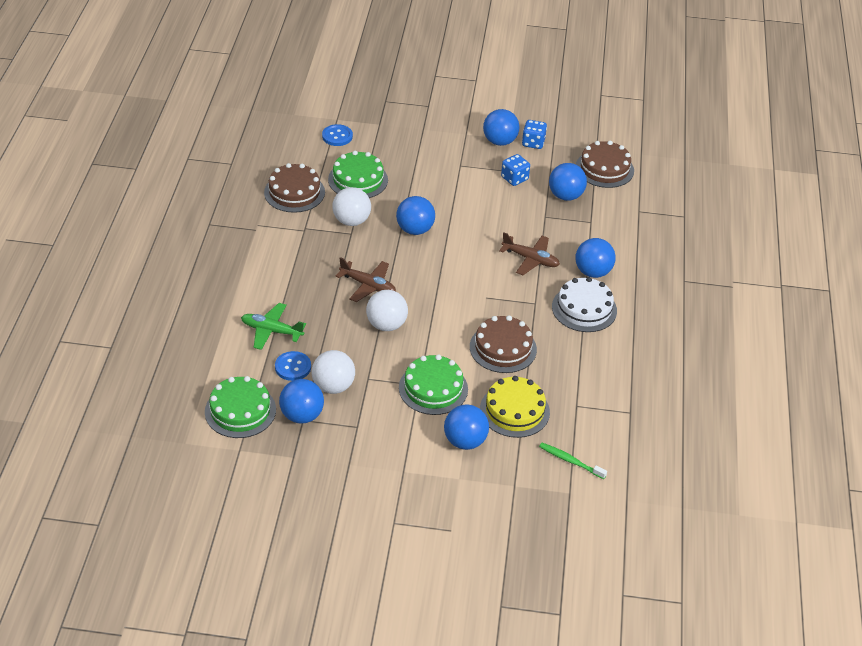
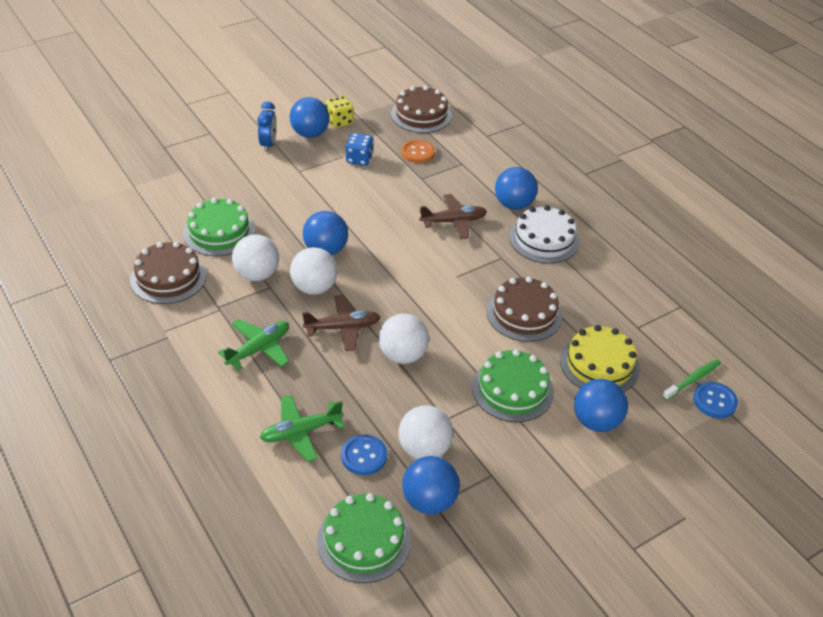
camera: 40 degrees left, 0 degrees up
blue button [322,124,353,146] -> blue button moved to [693,382,738,418]
blue dice [522,120,547,149] -> yellow dice [326,96,354,128]
green toothbrush [539,443,607,479] -> green toothbrush turned 150 degrees clockwise [662,359,721,401]
blue ball [549,163,587,201] -> orange button [401,140,435,163]
none -> green plane [218,319,289,370]
none -> blue clock [257,101,277,152]
none -> white ball [290,247,337,295]

